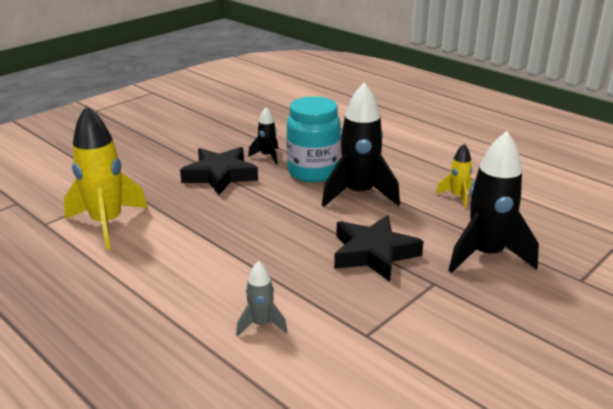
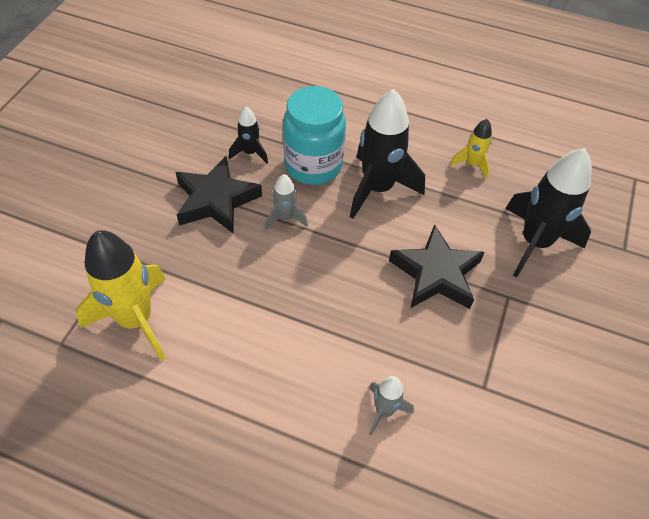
camera: 25 degrees left, 25 degrees up
none -> grey rocket [265,174,308,230]

